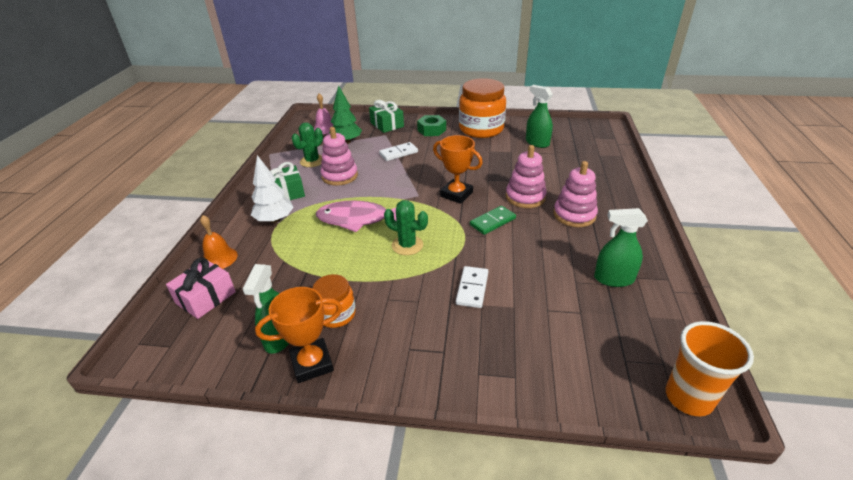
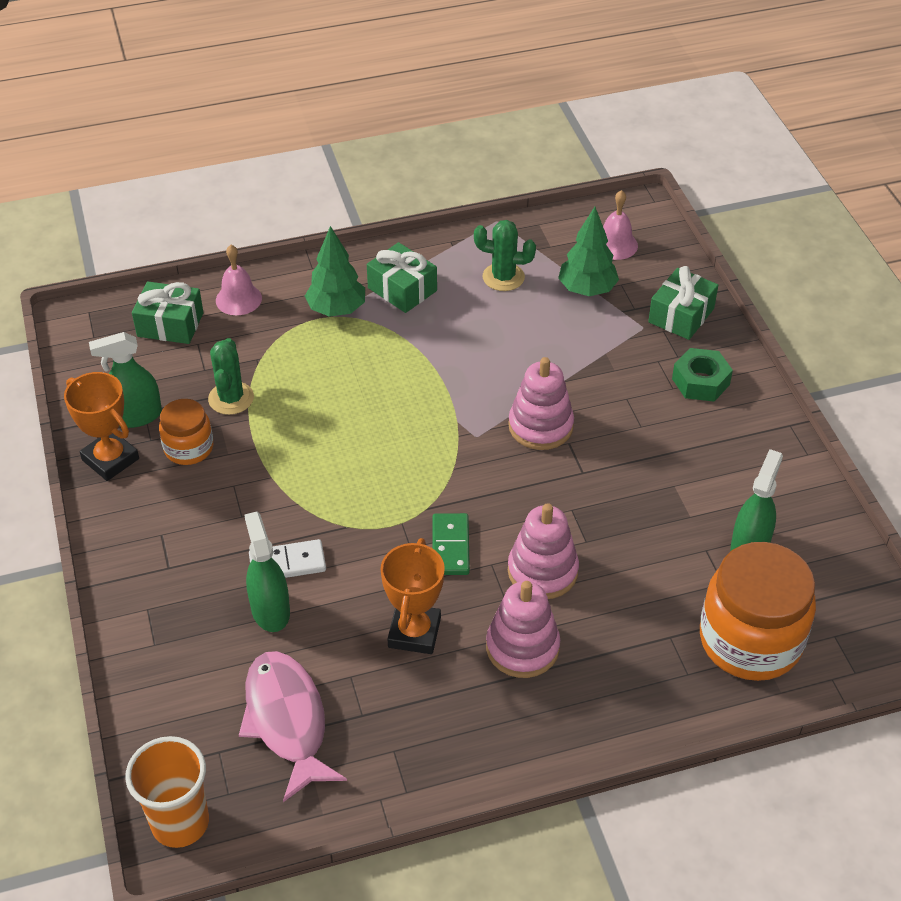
camera: 65 degrees right, 10 degrees up
pink gift [166,257,236,319] -> green gift [132,281,203,344]
orange bell [200,215,238,269] -> pink bell [216,245,262,315]
white tree [251,155,294,223] -> green tree [305,226,365,317]
pink fish [316,201,396,232] -> pink fish moved to [239,651,347,802]
pink stacking toy [320,127,358,186] -> pink stacking toy moved to [508,357,574,450]
white domino [379,142,418,161] -> none
green cactus [384,200,428,255] -> green cactus moved to [208,338,254,415]
orange trophy [433,135,483,204] -> orange trophy moved to [380,538,445,654]
orange jar [459,78,506,138] -> orange jar moved to [700,542,816,681]
green domino [470,206,516,235] -> green domino turned 60 degrees clockwise [432,513,470,575]
green spray bottle [594,208,648,287] -> green spray bottle moved to [244,512,290,632]

